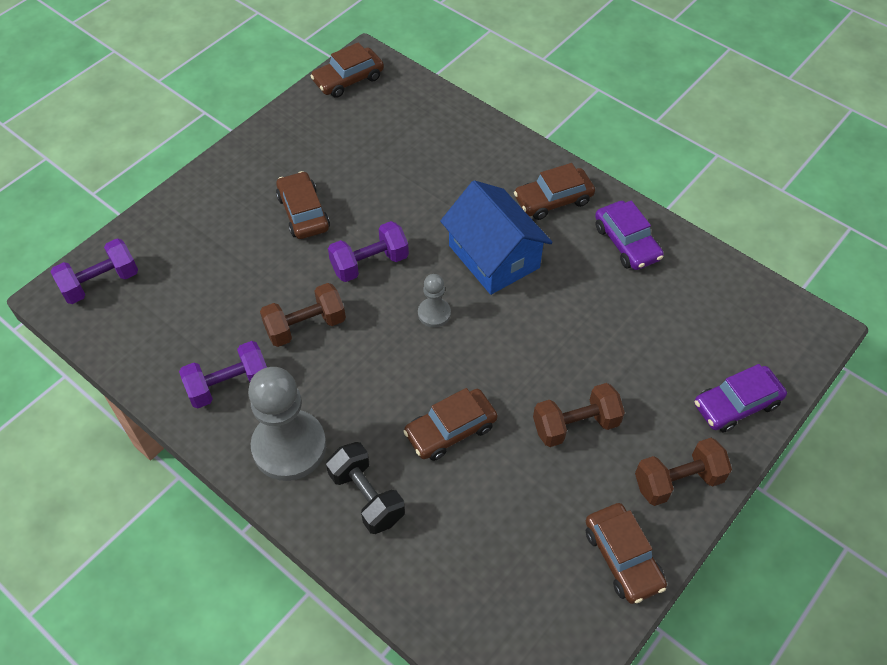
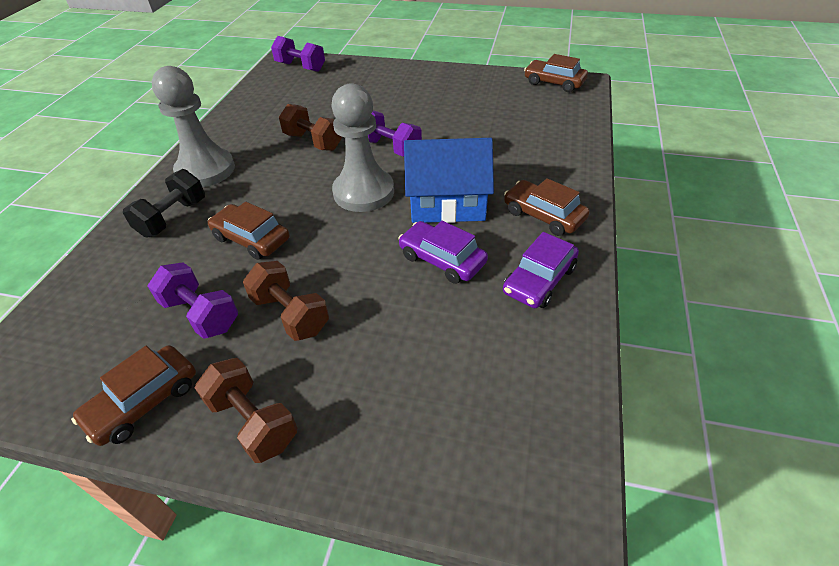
camera: 65 degrees right, 10 degrees down
purple dumbbell [179,341,267,408] -> purple dumbbell moved to [148,262,238,339]
brown car [276,171,330,239] -> none
grey pawn [418,274,451,327] -> grey pawn [332,83,394,212], size x2.05
blue house [440,180,553,295] -> blue house turned 60 degrees clockwise [404,138,494,223]
purple car [694,364,787,433] -> purple car moved to [398,221,488,284]

